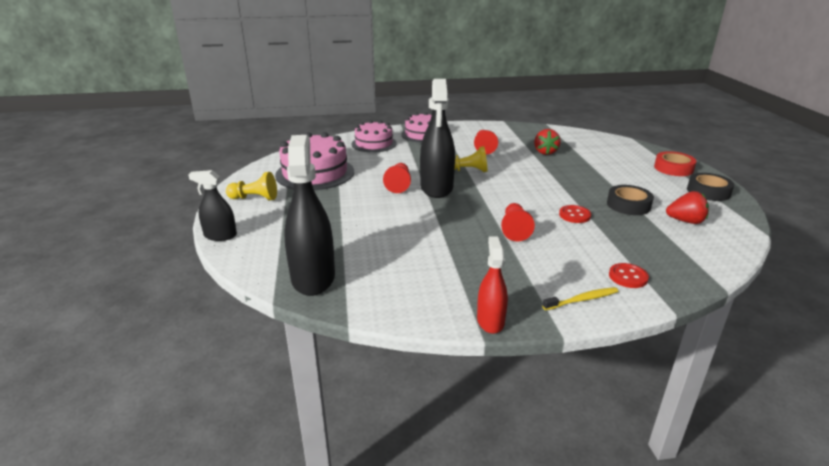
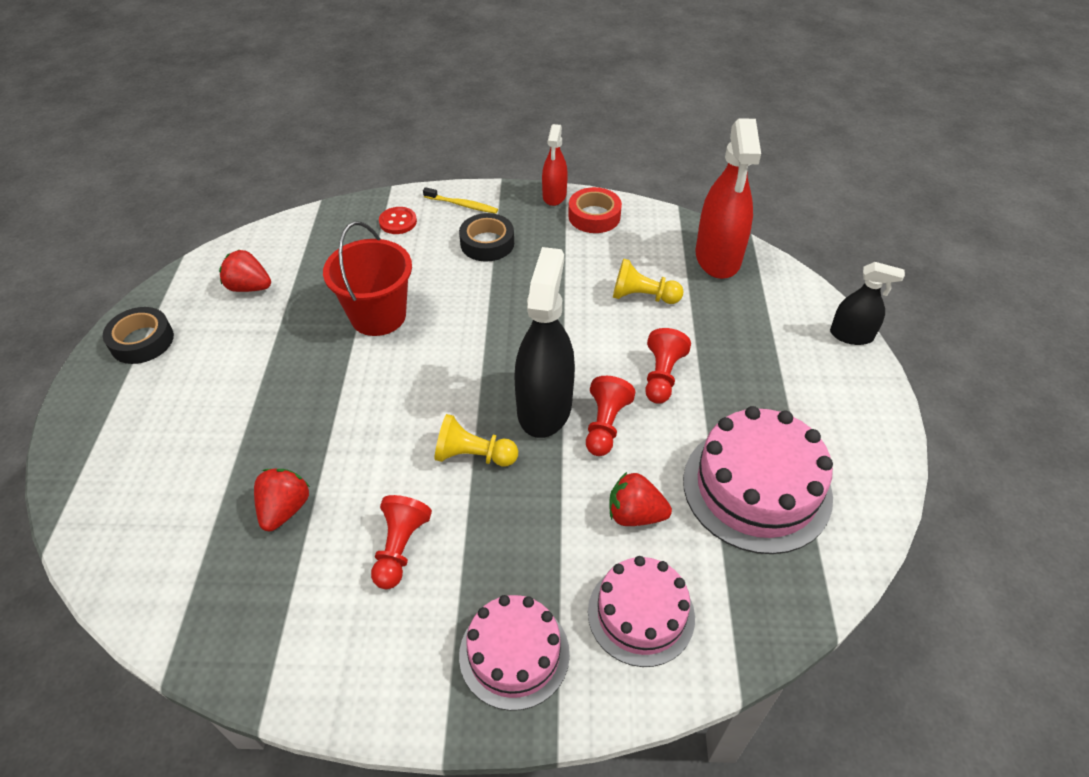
camera: 170 degrees left, 20 degrees up
yellow pawn [226,172,277,200] -> yellow pawn moved to [613,259,684,304]
black spray bottle [284,135,335,296] -> red spray bottle [696,118,761,279]
red pawn [501,203,535,241] -> red pawn moved to [645,328,691,403]
yellow toothbrush [542,287,618,310] -> yellow toothbrush turned 150 degrees counterclockwise [423,187,498,214]
red button [559,205,591,223] -> red bucket [323,222,412,336]
black tape [607,185,654,215] -> black tape moved to [459,213,514,262]
red tape [654,151,697,176] -> red tape moved to [568,187,622,233]
none -> red strawberry [610,472,672,526]

